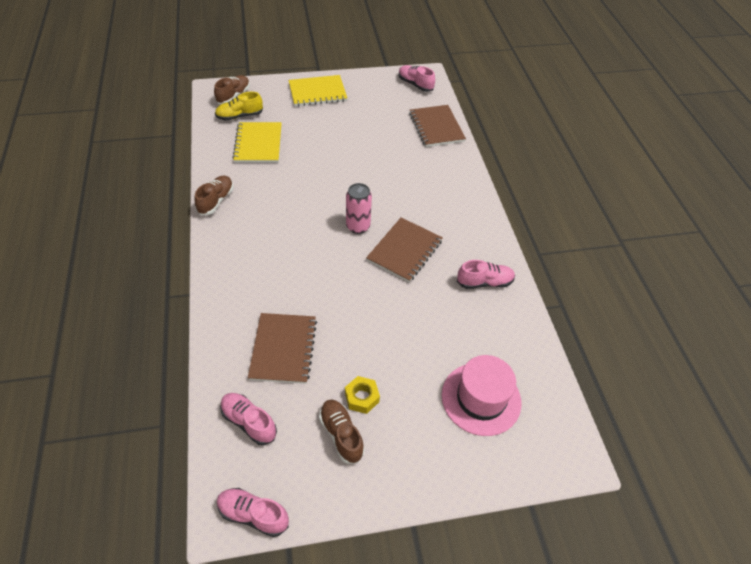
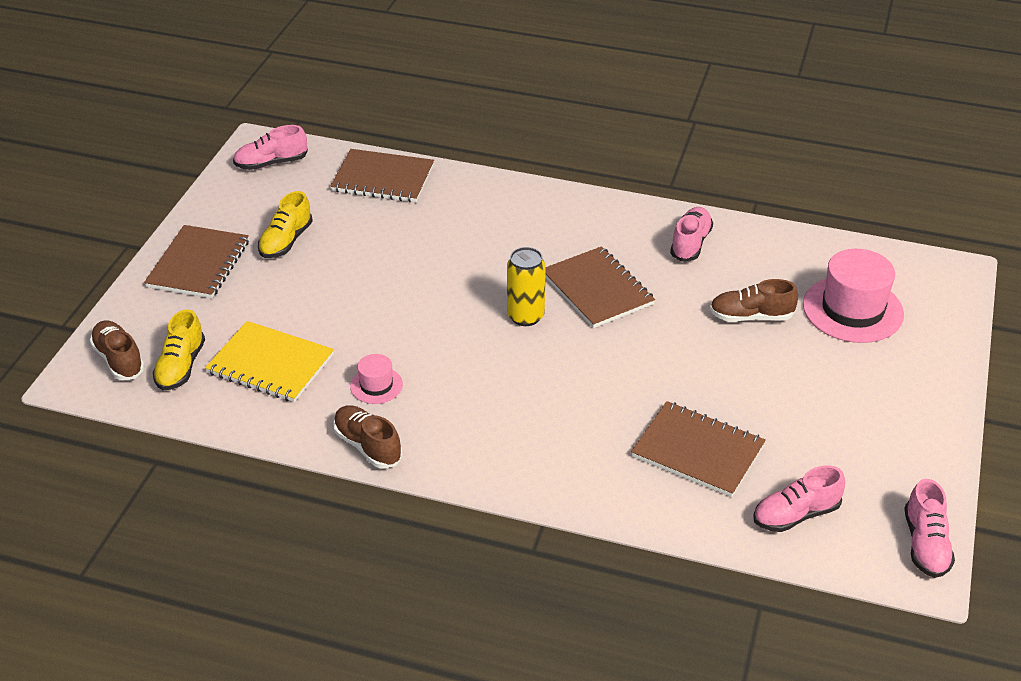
camera: 60 degrees left, 10 degrees down
pink shoe [217,488,289,537] -> pink shoe turned 45 degrees counterclockwise [904,479,955,578]
yellow notebook [289,75,347,106] -> brown notebook [144,225,249,298]
brown shoe [319,399,365,464] -> brown shoe moved to [710,279,798,322]
yellow nut [345,376,380,414] -> none
pink can [346,183,372,234] -> yellow can [507,247,546,326]
none -> yellow shoe [258,191,313,258]
none -> pink hat [350,354,403,404]

